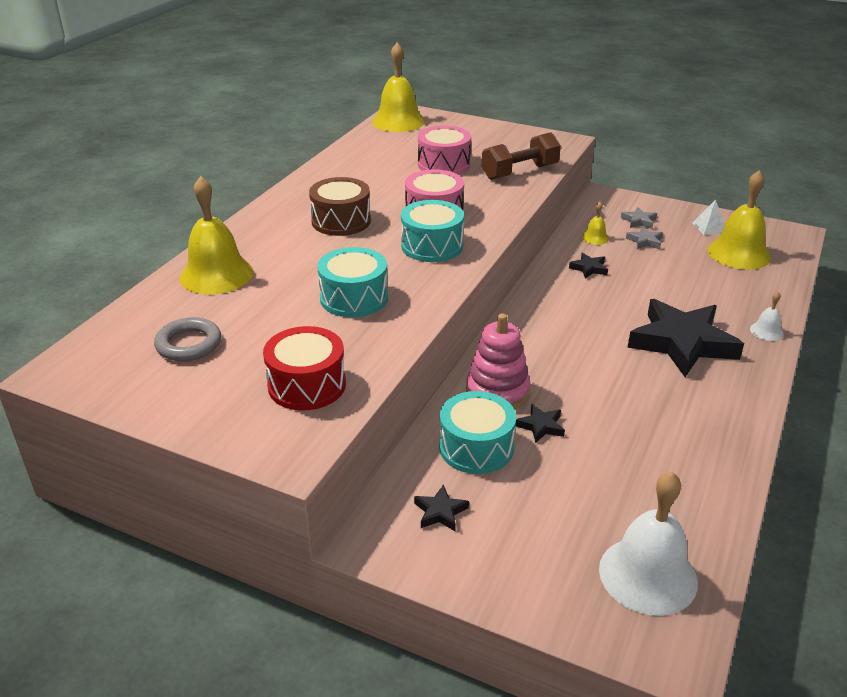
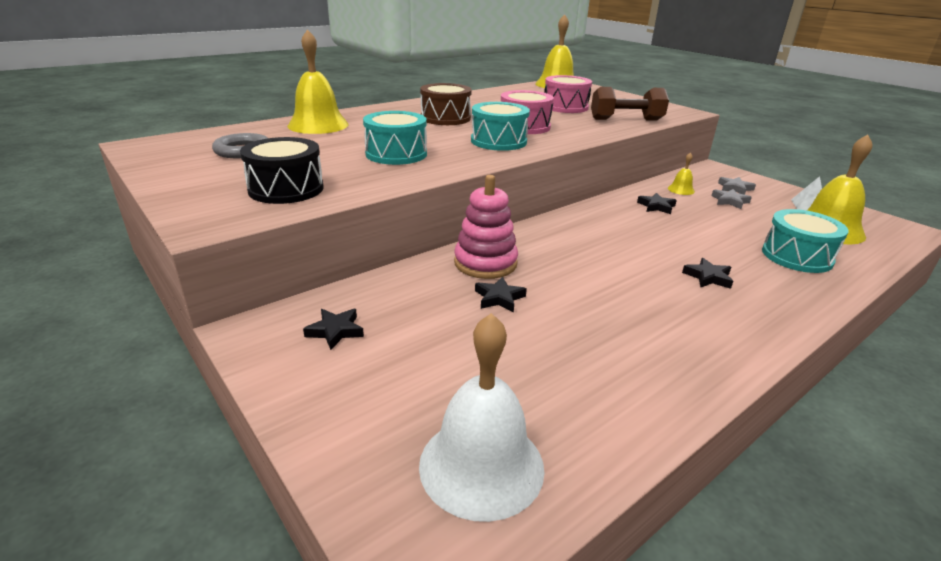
camera: 25 degrees right, 5 degrees down
red drum [263,326,346,411] -> black drum [240,137,324,204]
turquoise drum [439,391,516,474] -> turquoise drum moved to [762,209,849,273]
black star [627,299,744,377] -> black star [682,258,733,289], size x0.41
white bell [750,292,784,341] -> none

